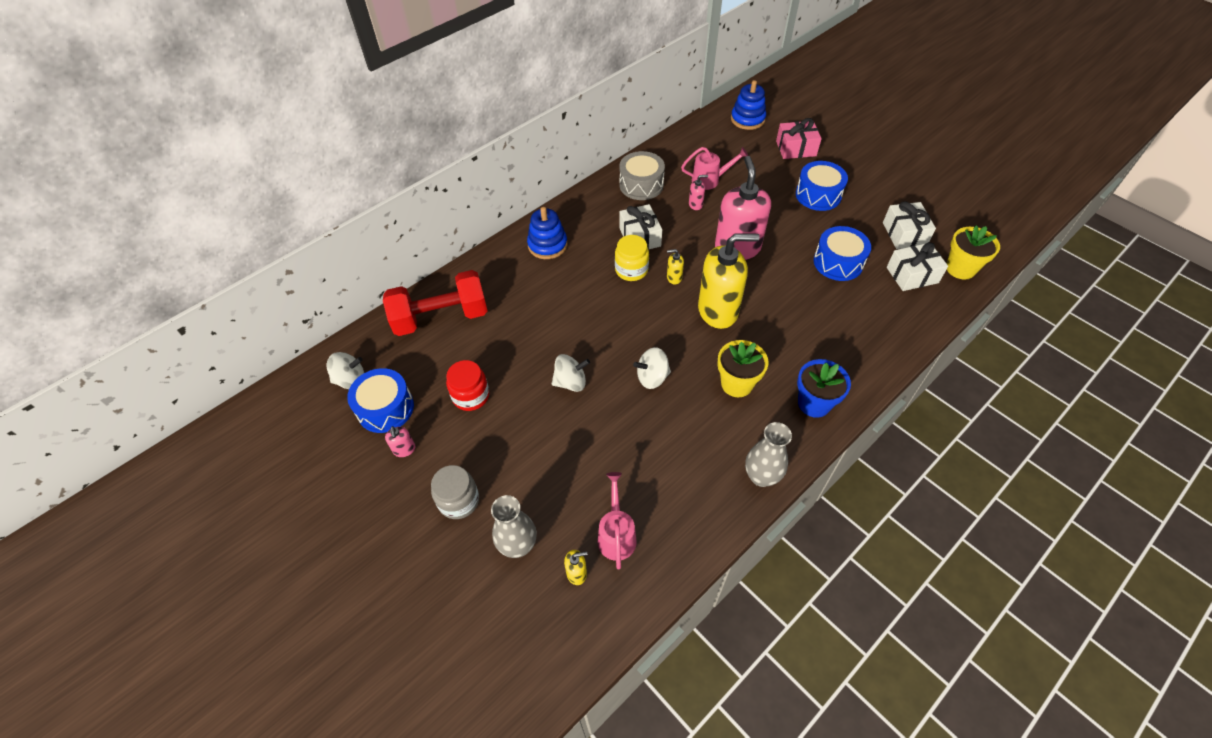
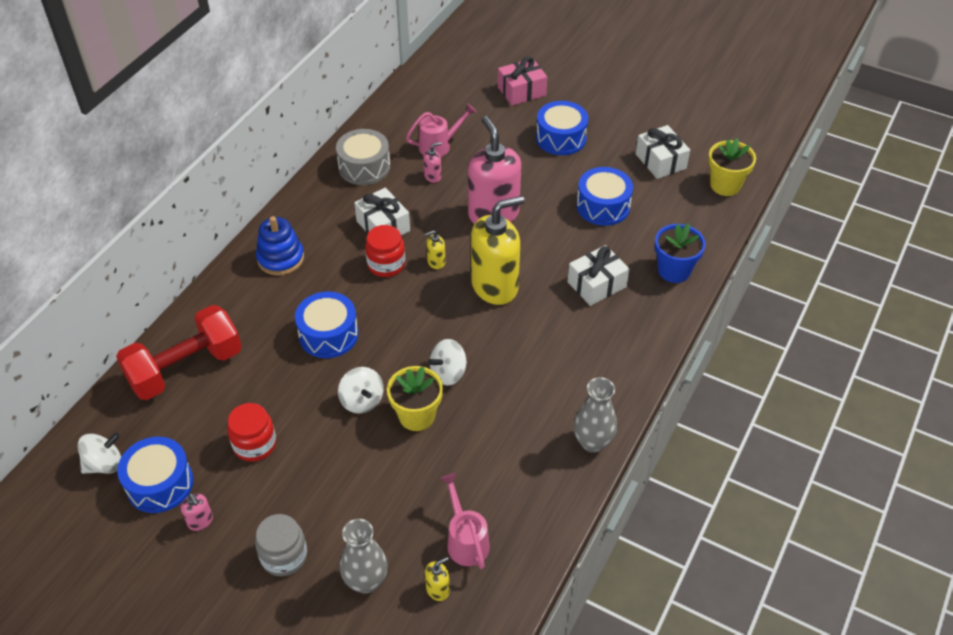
camera: 20 degrees left, 5 degrees down
white spinning top [552,354,590,392] -> white spinning top turned 90 degrees clockwise [338,367,384,414]
yellow jar [615,235,649,281] -> red jar [365,225,405,277]
yellow flower pot [717,340,769,397] -> yellow flower pot moved to [387,366,443,431]
blue stacking toy [731,80,766,130] -> none
blue flower pot [797,359,851,418] -> blue flower pot moved to [655,223,706,283]
white gift [887,242,948,291] -> white gift moved to [567,245,629,306]
none -> blue drum [295,292,358,358]

